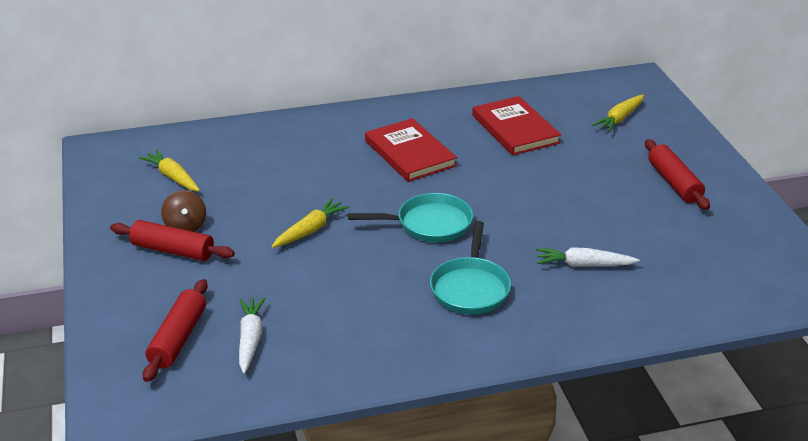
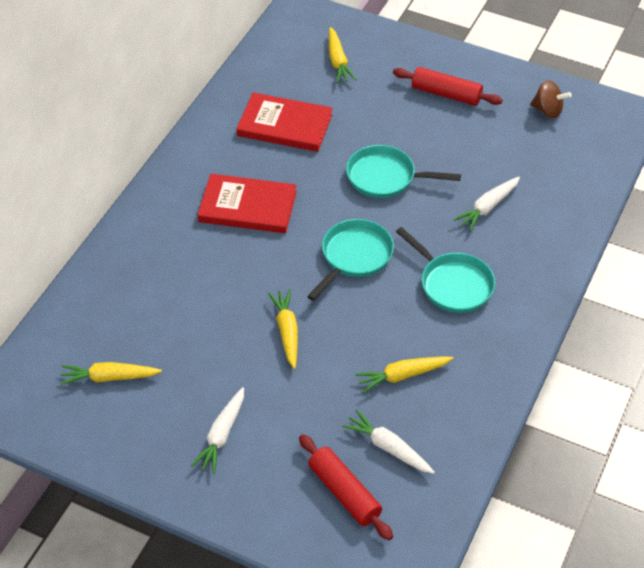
camera: 50 degrees left, 15 degrees up
red rolling pin [110,220,235,261] -> white carrot [191,387,244,474]
brown spinning top [161,190,206,232] -> brown spinning top moved to [530,80,572,118]
none -> turquoise pan [346,145,461,198]
none -> yellow carrot [355,356,453,393]

